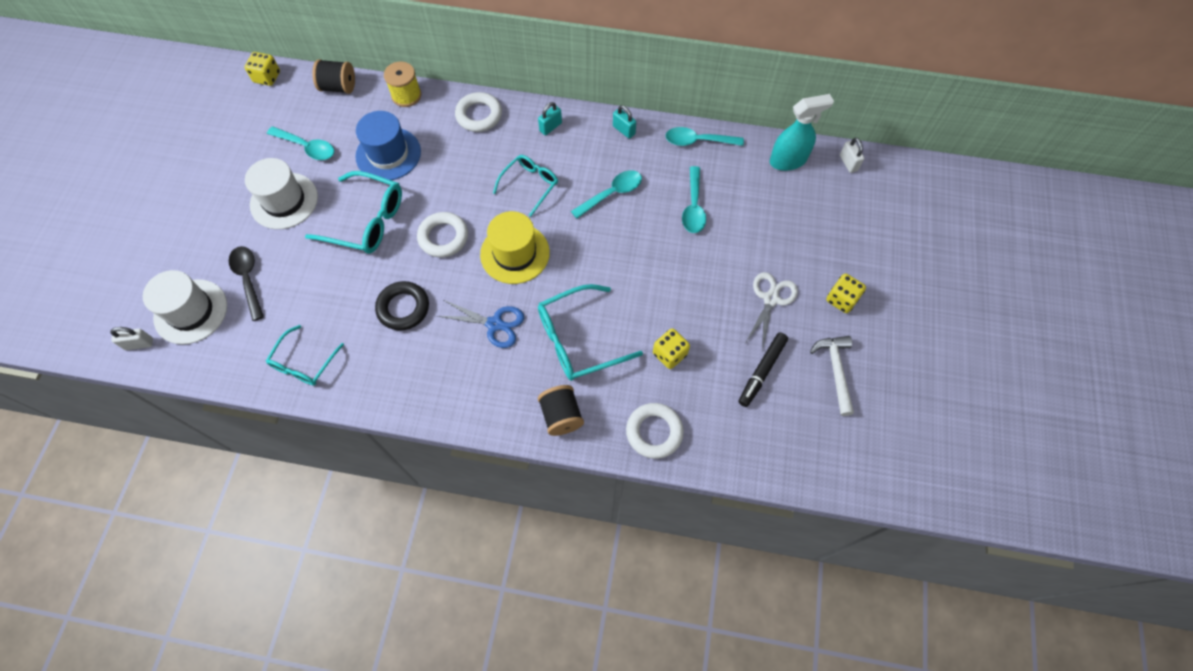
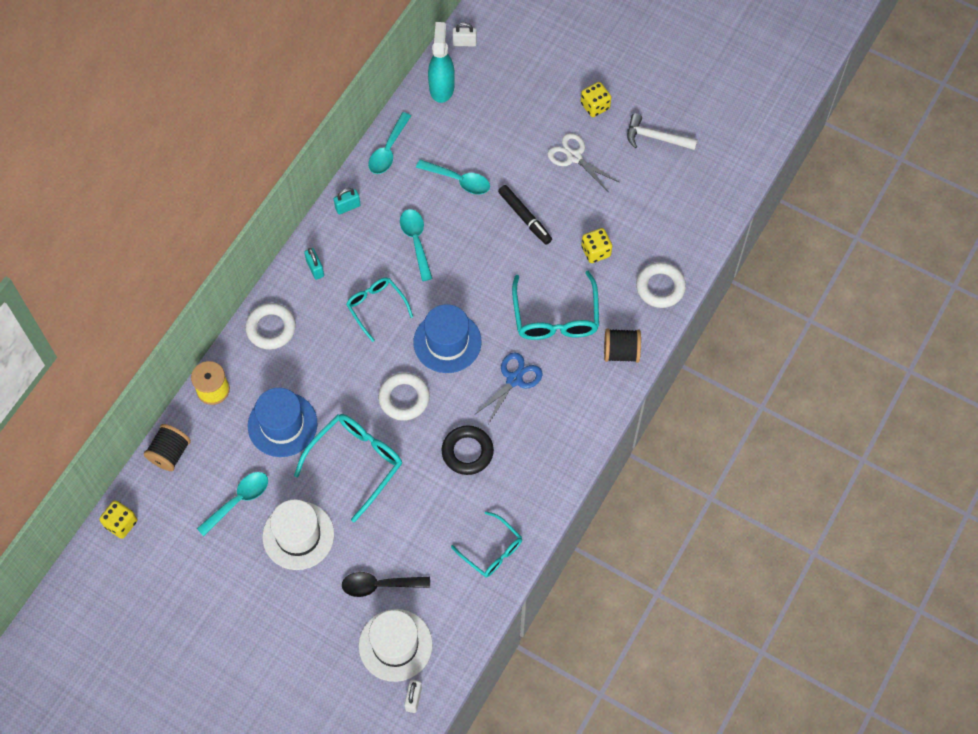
camera: 70 degrees left, 0 degrees up
yellow hat [480,211,550,284] -> blue hat [413,304,482,373]
black marker [738,332,788,407] -> black marker moved to [498,185,552,245]

